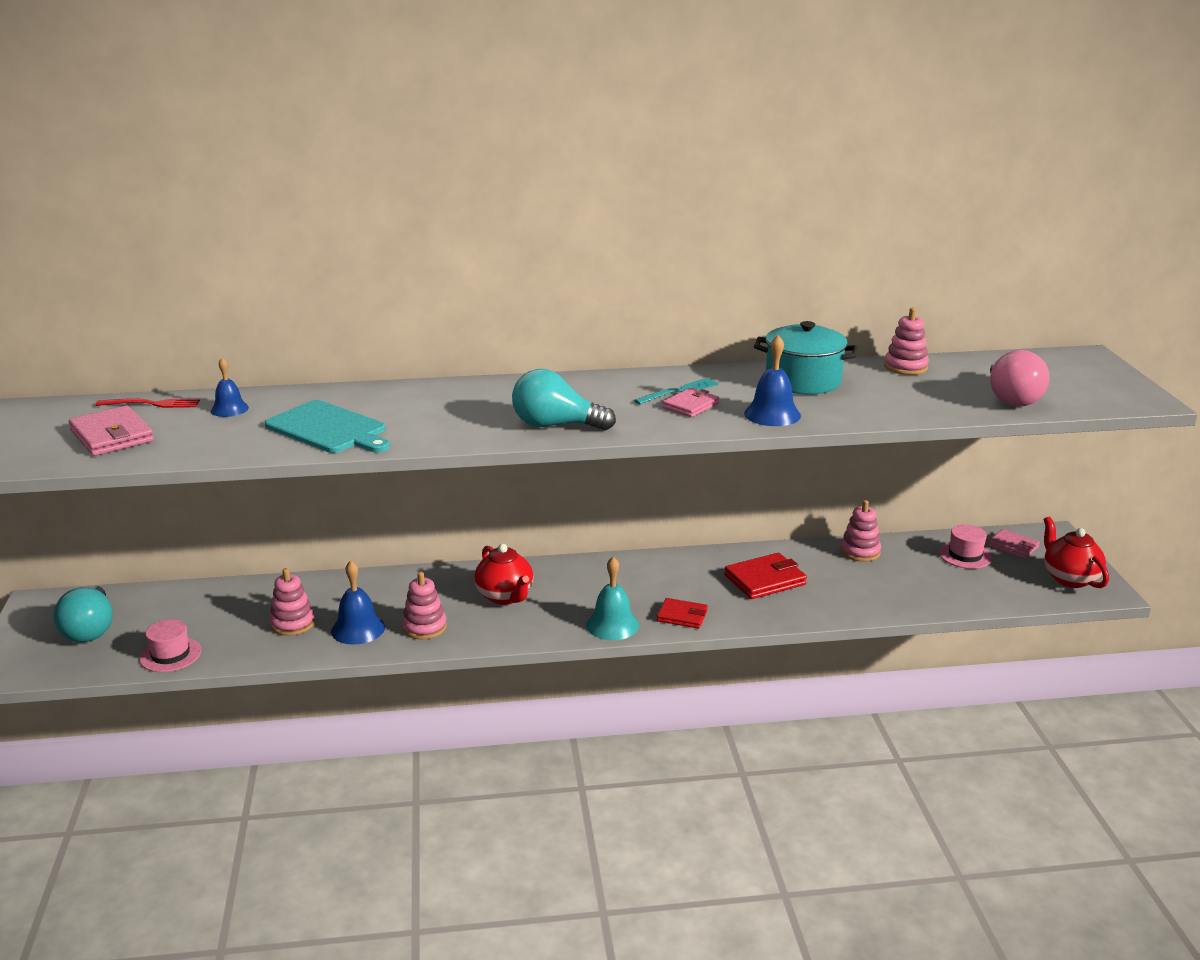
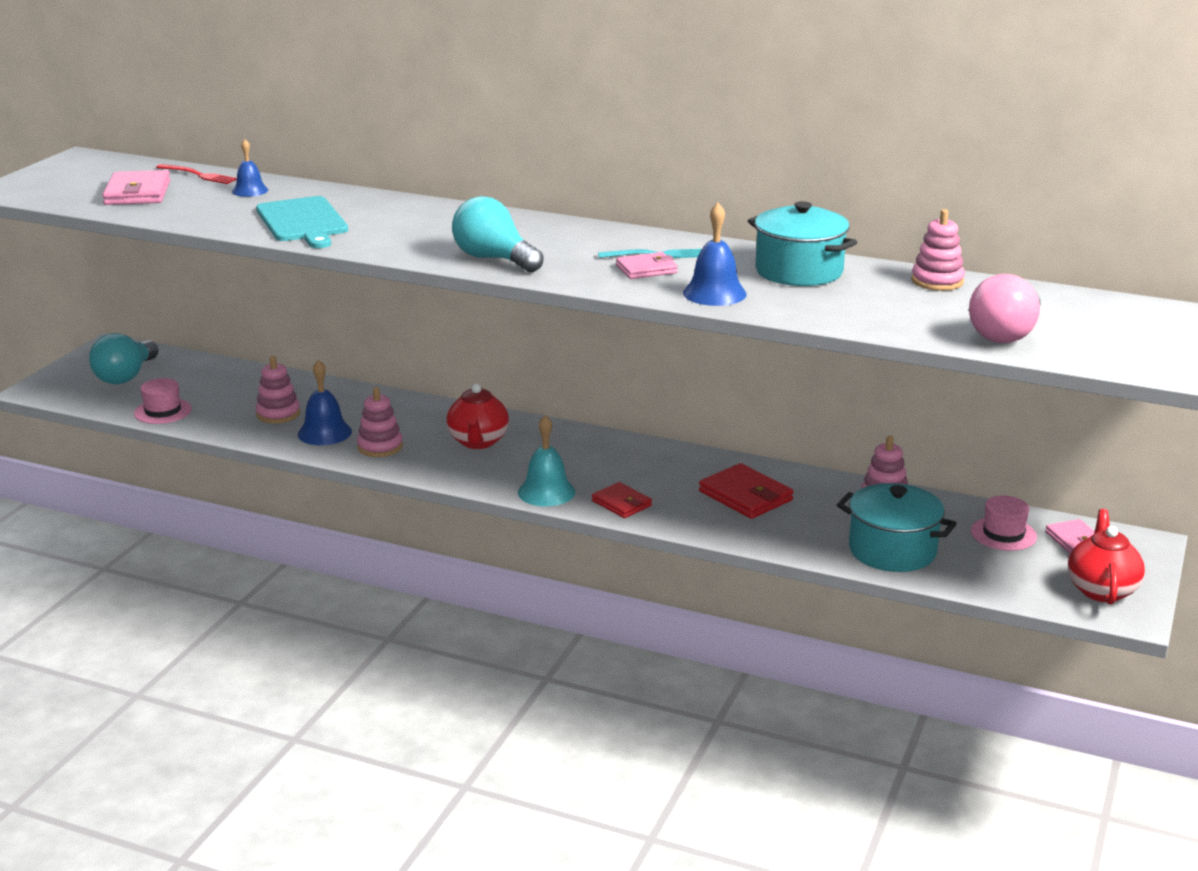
camera: 30 degrees right, 0 degrees up
red wallet [724,553,807,599] -> red wallet turned 45 degrees clockwise [699,463,794,519]
none -> turquoise pot [837,483,957,572]

